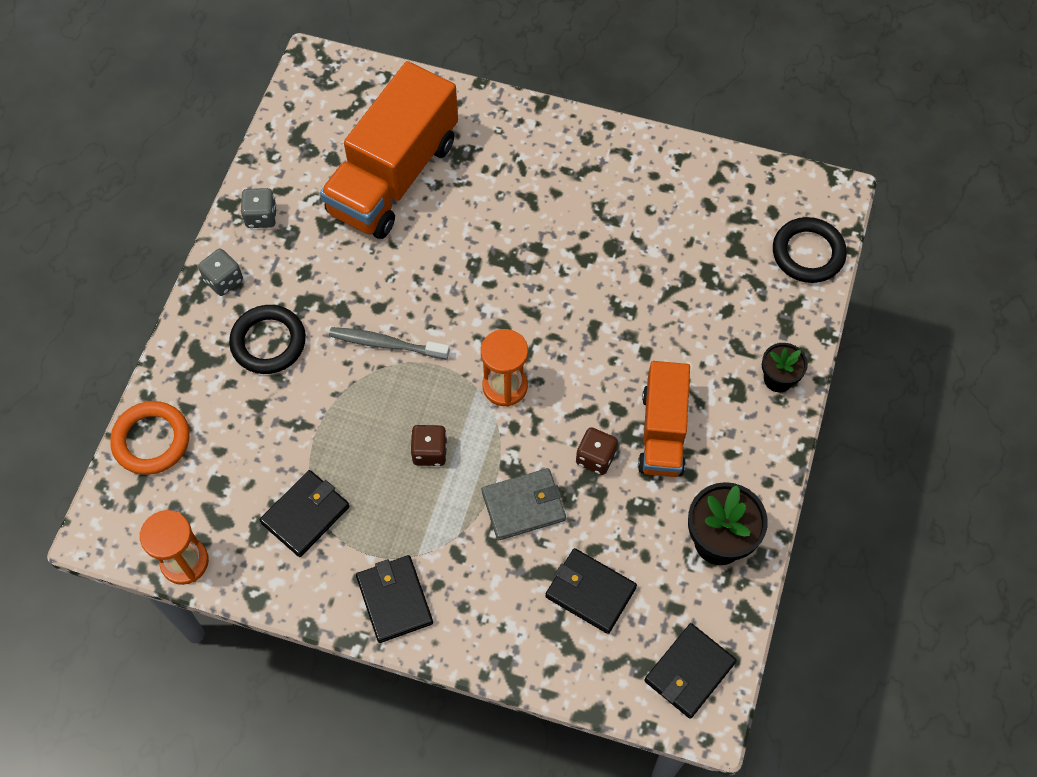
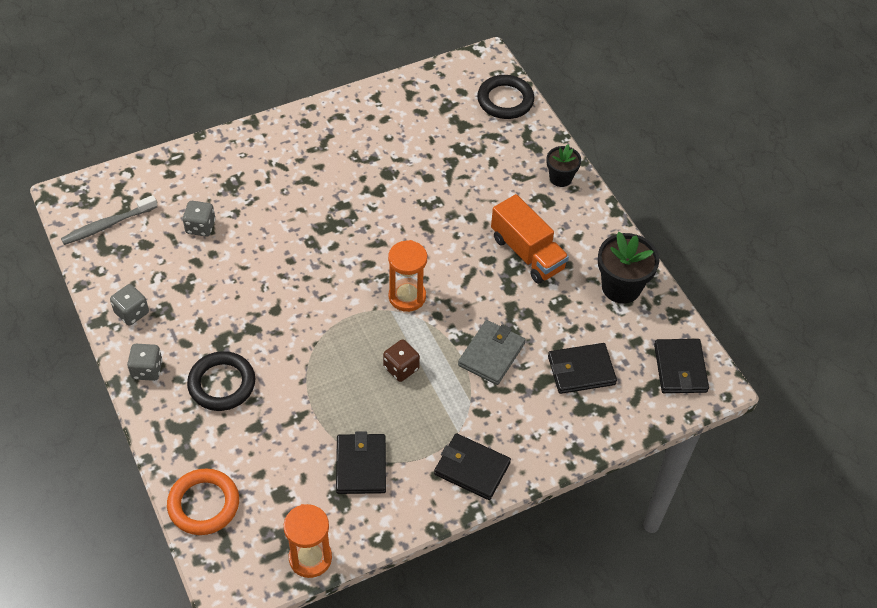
camera: 45 degrees left, 10 degrees down
orange truck [320,61,458,239] -> grey dice [183,201,215,236]
grey toothbrush [329,327,450,359] -> grey toothbrush moved to [61,195,157,245]
brown dice [576,427,618,475] -> none

